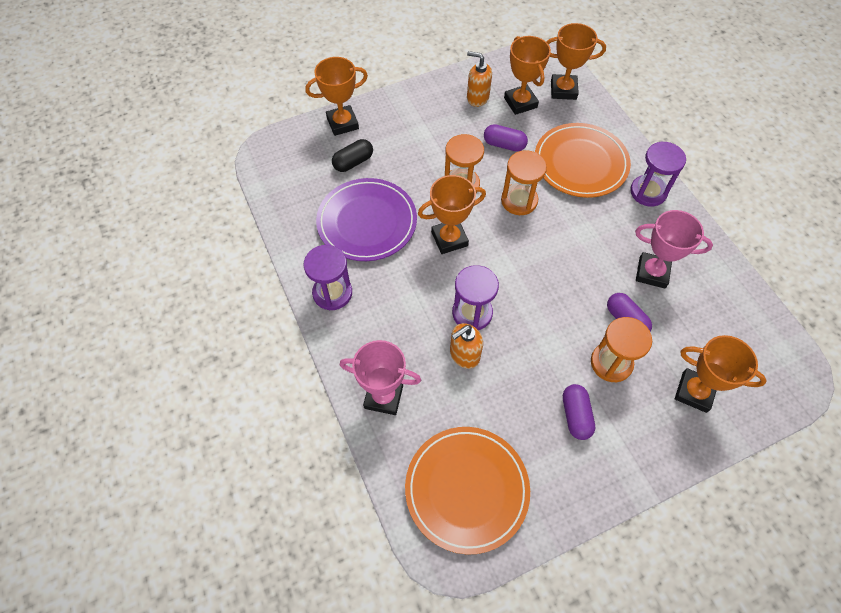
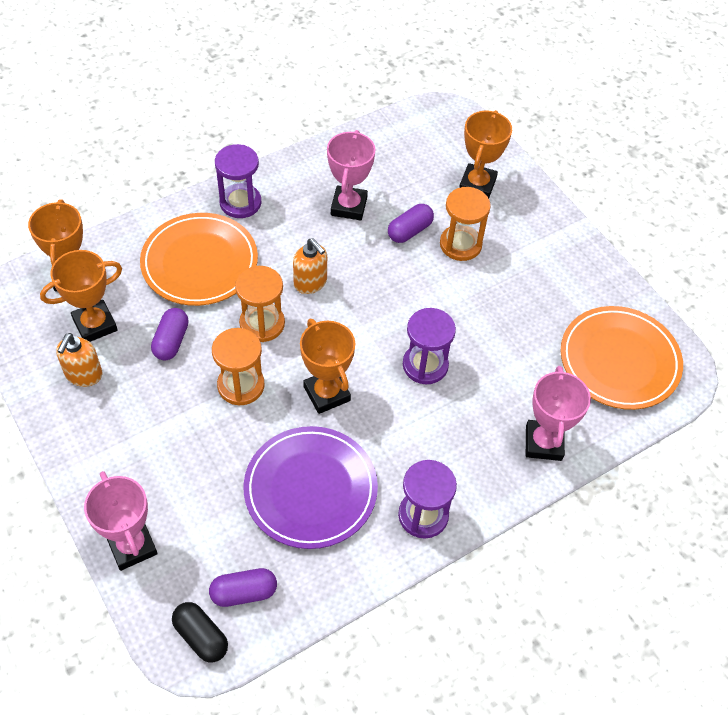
camera: 100 degrees left, 5 degrees down
orange trophy [305,57,368,136] -> pink trophy [84,471,157,571]
black capsule [332,139,373,172] -> black capsule moved to [172,602,228,662]
orange soap dispenser [450,323,483,369] -> orange soap dispenser moved to [293,238,327,294]
purple capsule [563,384,595,440] -> purple capsule moved to [209,568,277,607]

